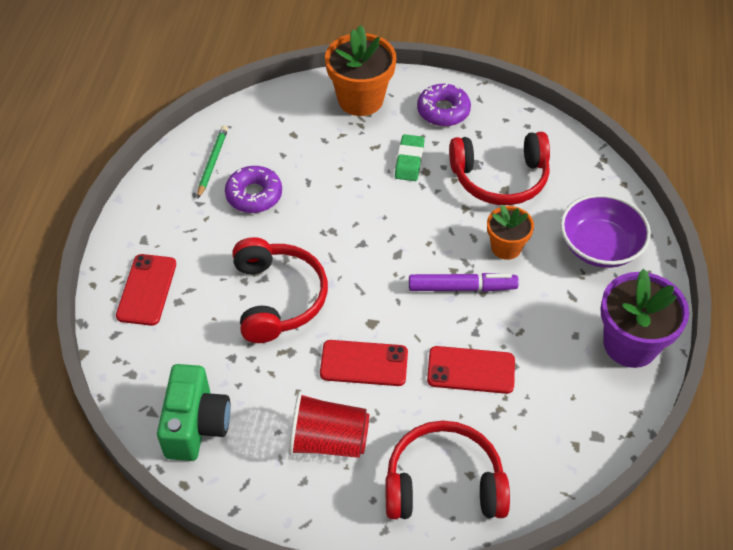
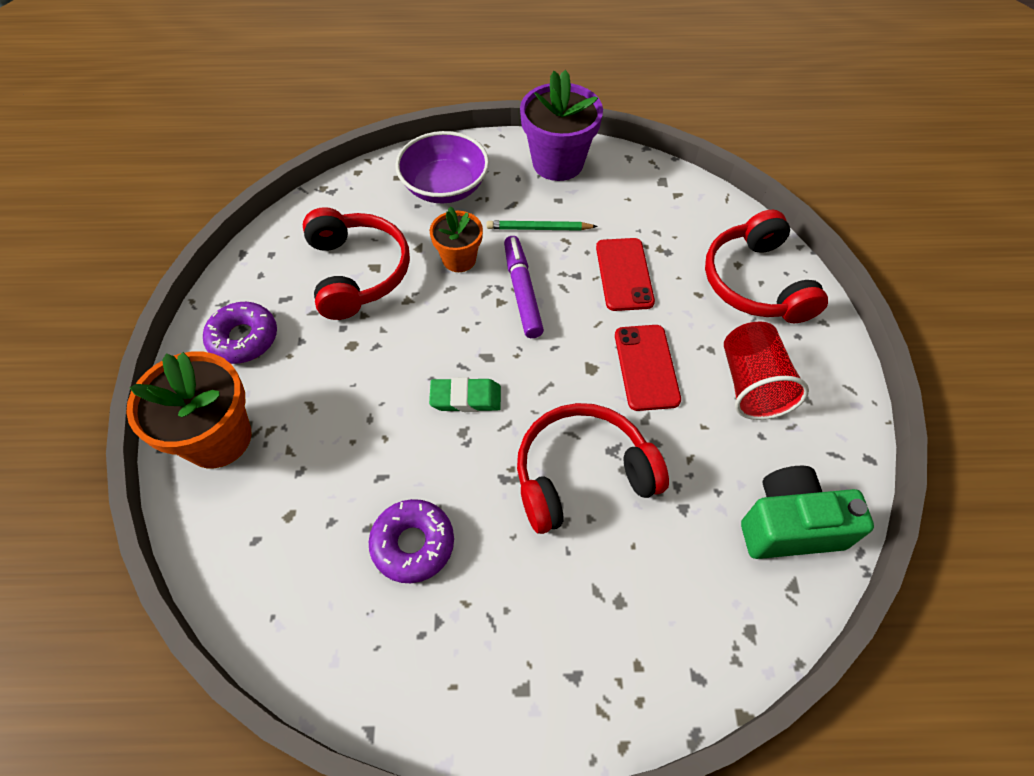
camera: 100 degrees left, 5 degrees up
red phone [116,254,176,326] -> none
green pencil [197,126,228,199] -> green pencil moved to [487,221,598,231]
green eraser [395,134,425,181] -> green eraser moved to [429,377,501,412]

